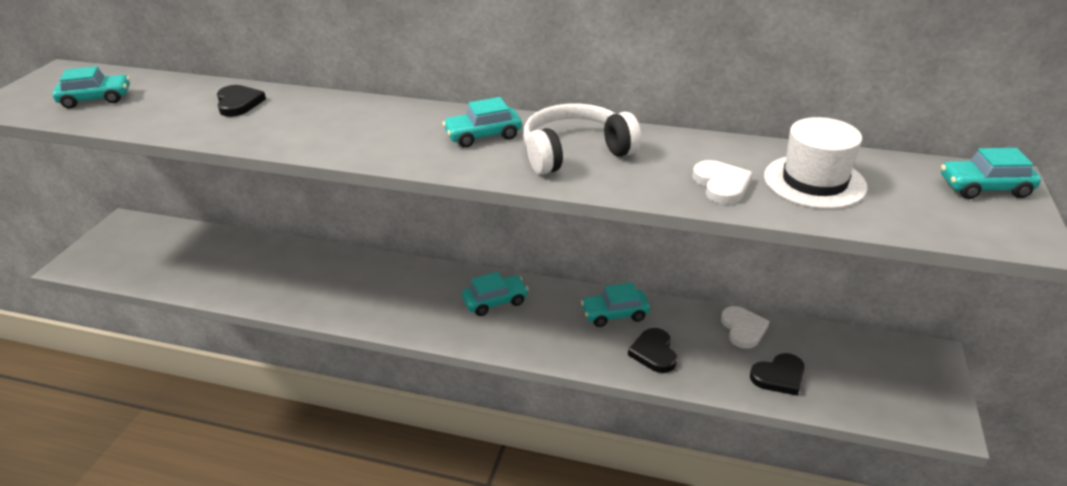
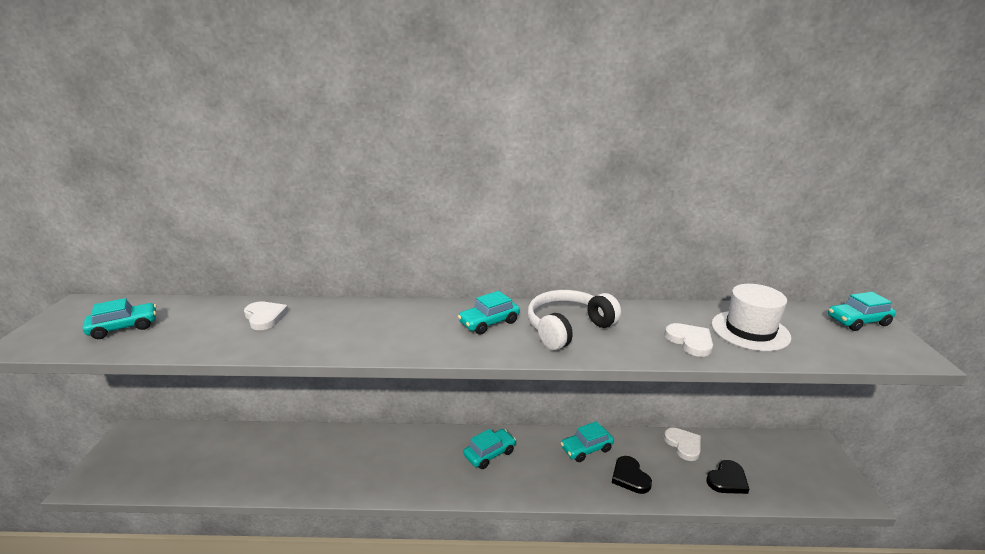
camera: 15 degrees left, 10 degrees down
black heart [217,85,266,117] -> white heart [244,301,288,330]

